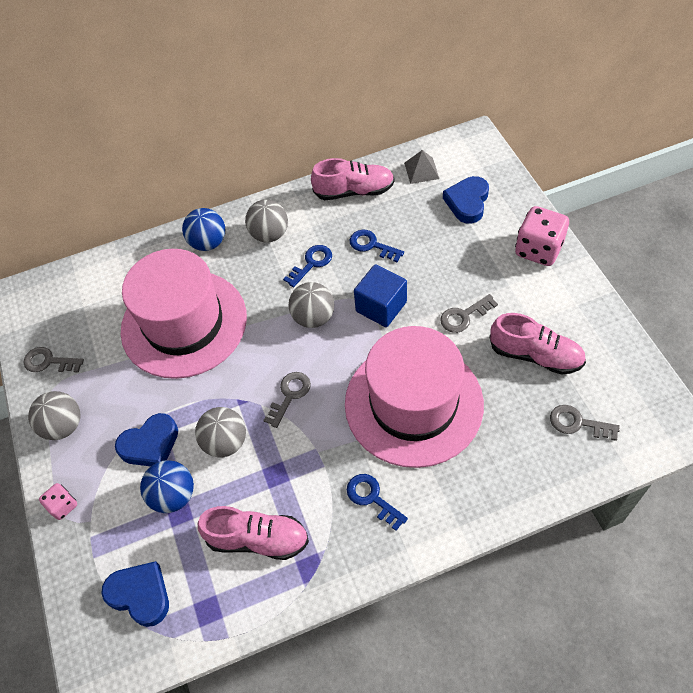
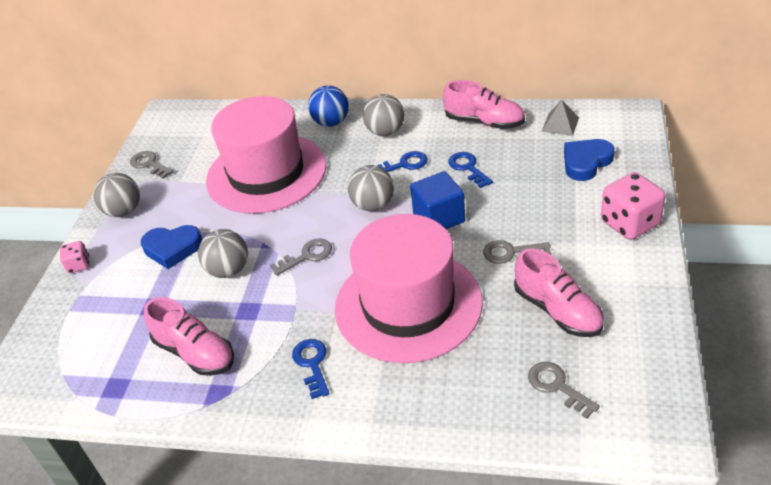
camera: 30 degrees right, 15 degrees down
blue heart [101,561,169,627] -> none
blue ball [140,460,194,513] -> none

